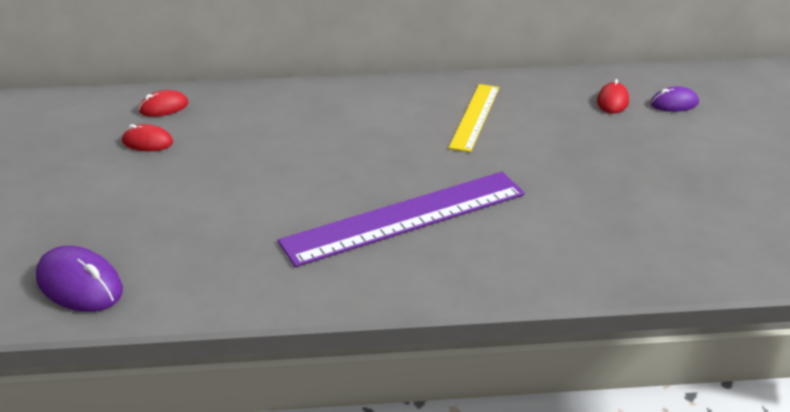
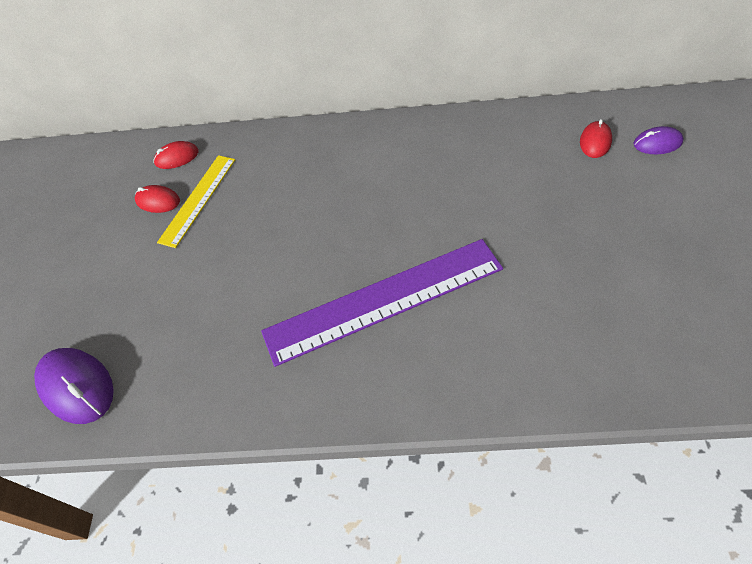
camera: 10 degrees right, 20 degrees up
yellow ruler [449,84,499,152] -> yellow ruler moved to [157,155,235,248]

